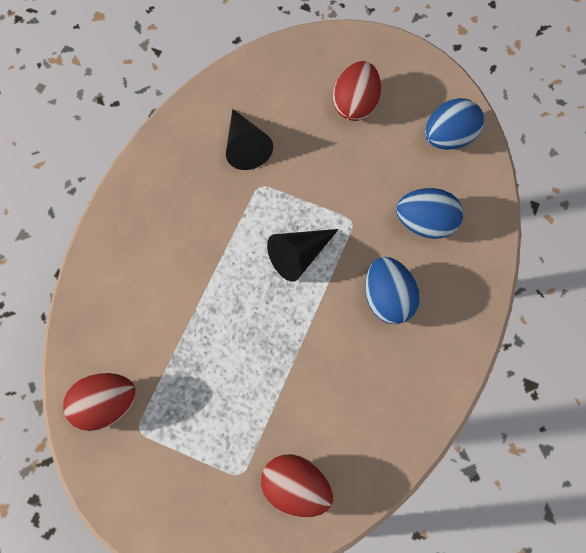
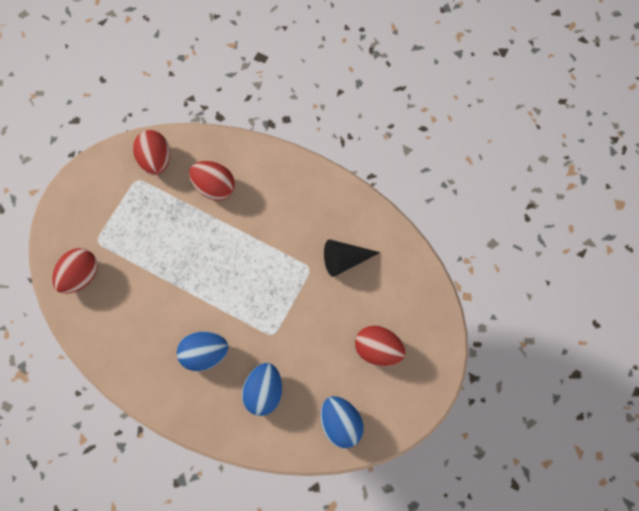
camera: 95 degrees right, 5 degrees up
black cone [267,229,339,282] -> none
none -> red egg [189,161,235,200]

